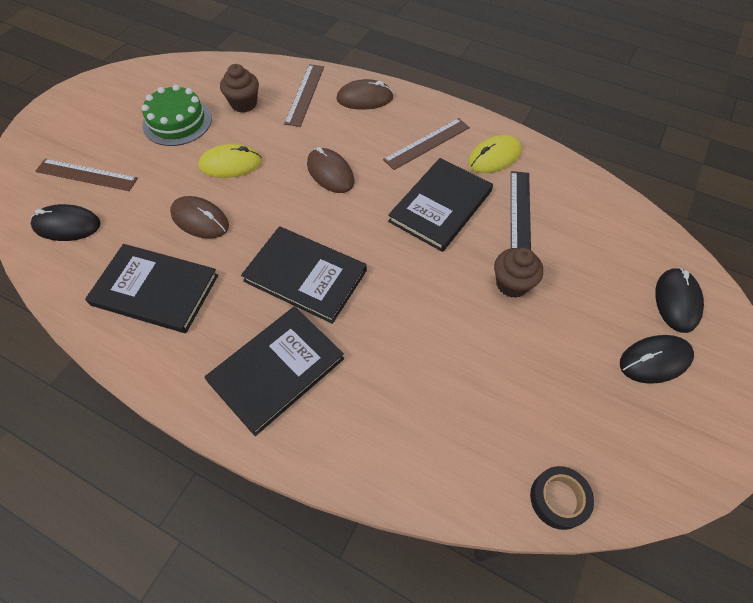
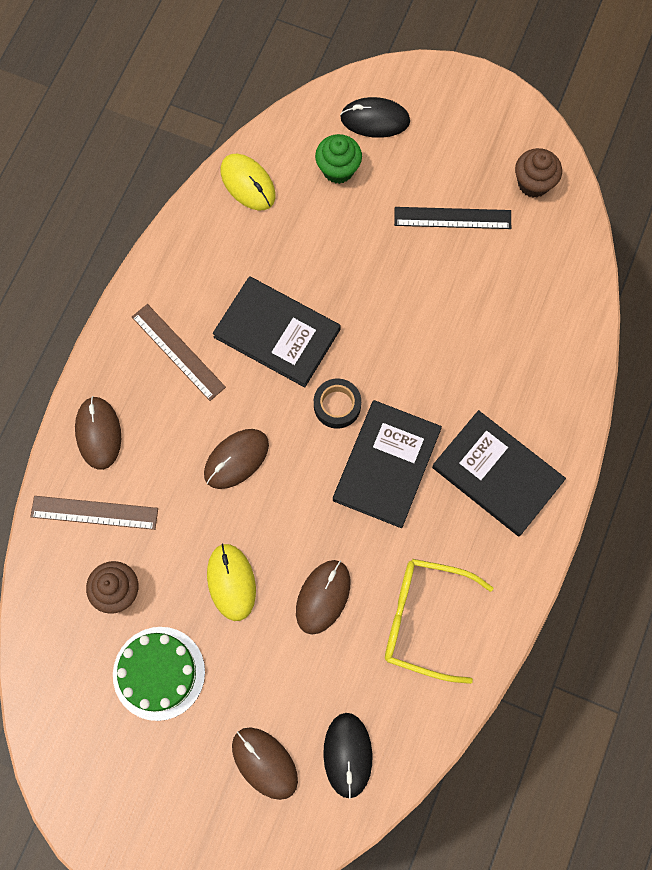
camera: 95 degrees left, 15 degrees up
brown ruler [35,159,138,191] -> brown mouse [232,727,298,800]
black book [85,244,218,333] -> yellow glasses [385,559,493,684]
yellow mouse [468,135,522,173] -> yellow mouse moved to [221,154,275,211]
brown cupcake [494,247,543,298] -> brown cupcake moved to [515,148,562,198]
black ruler [511,171,531,250] -> black ruler moved to [394,207,511,229]
black tape [530,466,594,530] -> black tape moved to [314,378,361,429]
black mouse [620,335,694,384] -> none
none -> green cupcake [315,134,362,184]

